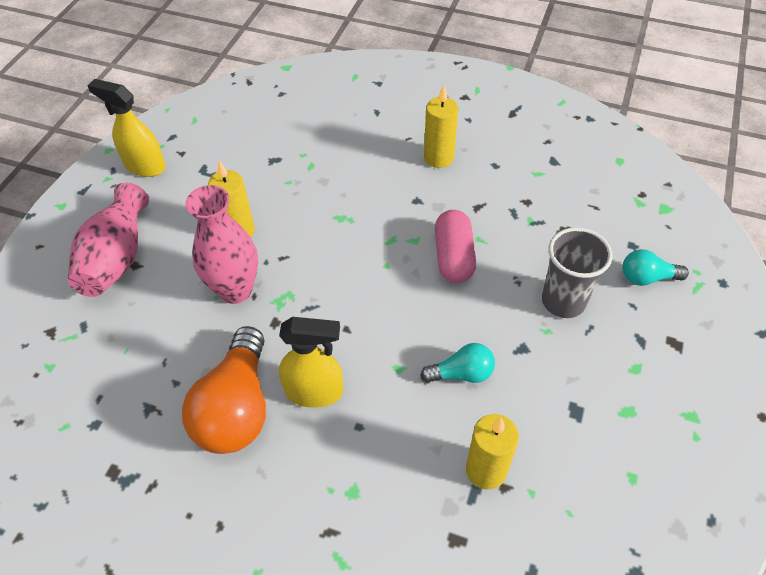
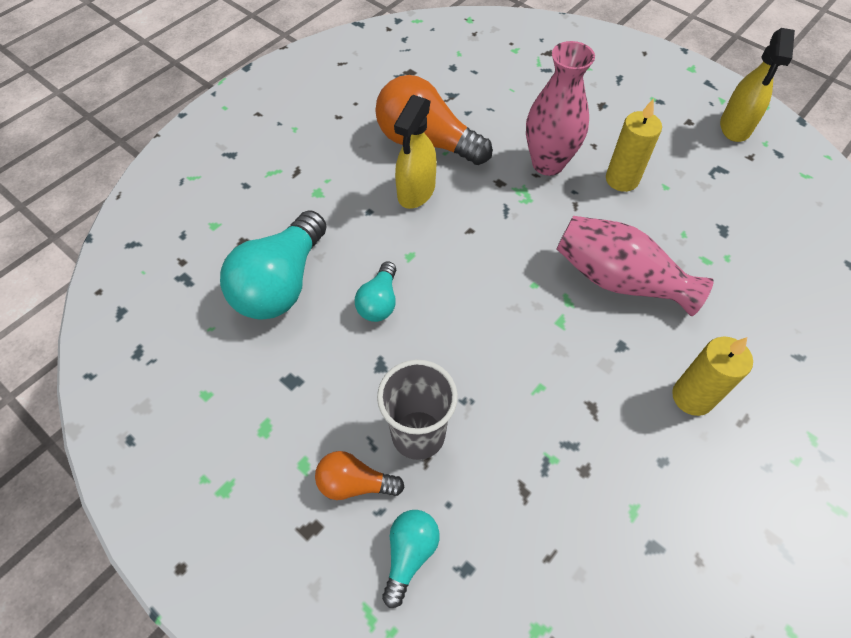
camera: 110 degrees right, 5 degrees up
pink vase [68,183,149,297] -> pink vase moved to [556,216,714,316]
yellow spray bottle [87,79,166,177] -> yellow spray bottle turned 150 degrees clockwise [720,28,795,142]
pink capsule [435,210,476,283] -> none
yellow candle [466,414,519,489] -> turquoise light bulb [220,210,327,320]
none -> orange light bulb [315,451,405,500]

